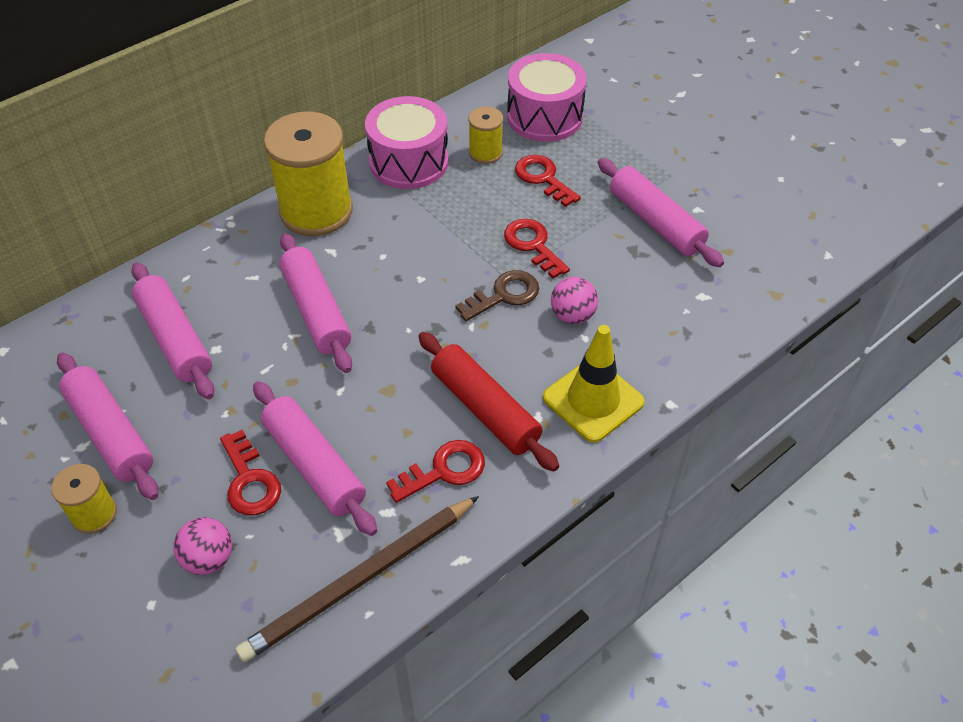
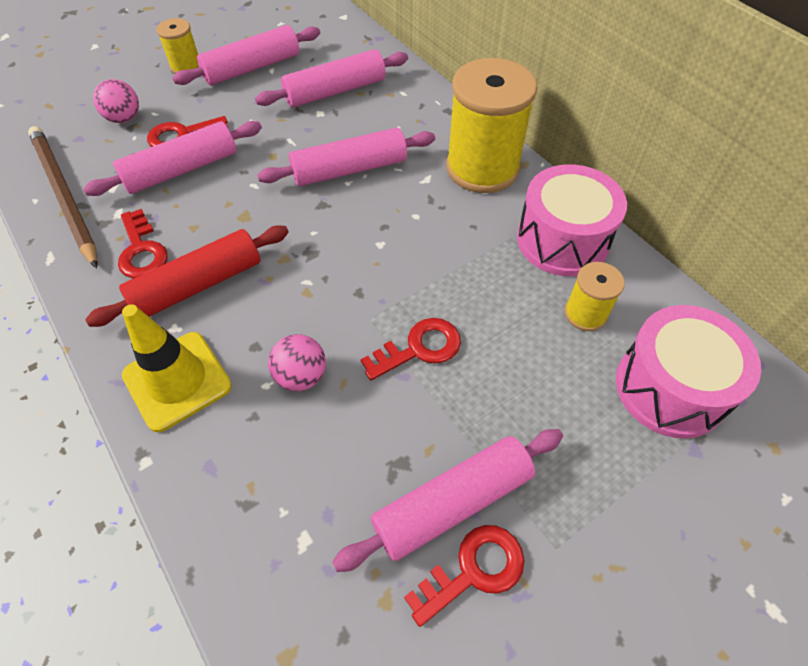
camera: 95 degrees right, 5 degrees up
brown key [455,270,539,321] -> none
red key [515,155,581,207] -> red key moved to [404,525,525,627]

